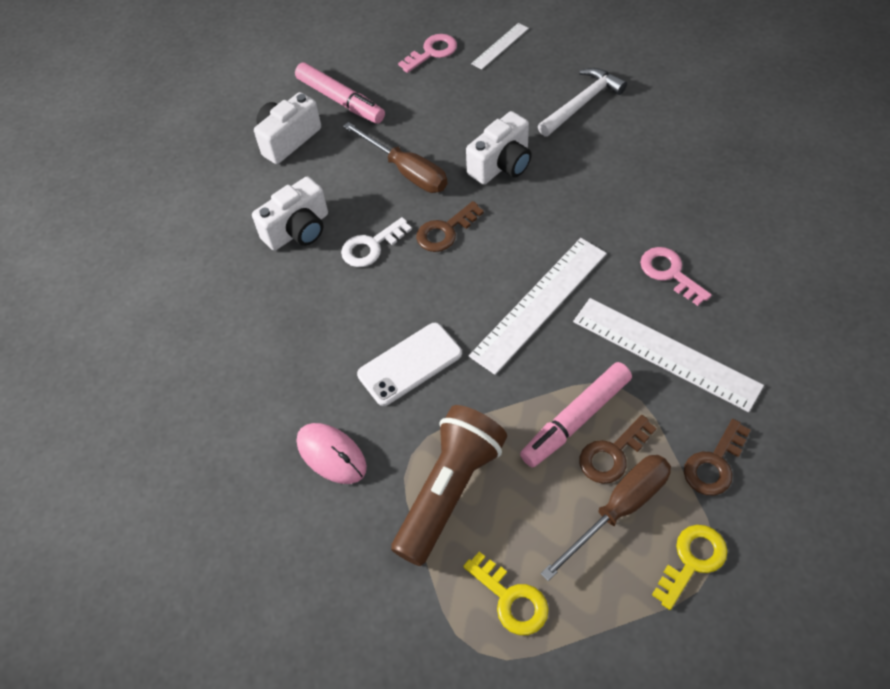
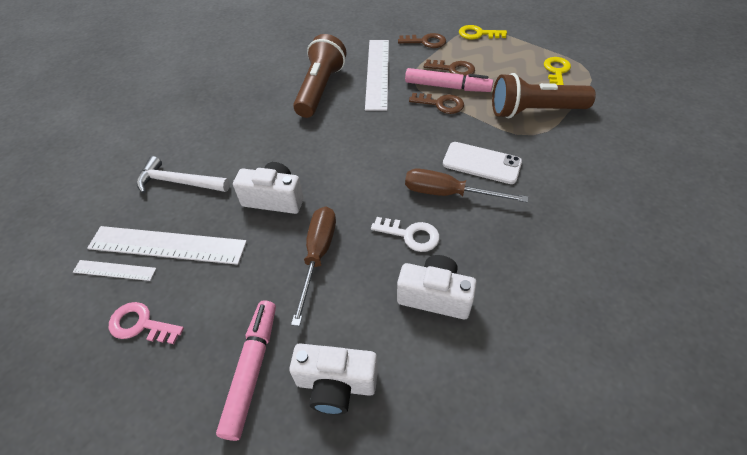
camera: 125 degrees left, 5 degrees down
pink mouse [297,423,367,484] -> none
brown key [416,201,484,252] -> brown key moved to [409,93,464,114]
white ruler [469,238,607,375] -> white ruler moved to [87,226,247,265]
brown screwdriver [540,455,671,581] -> brown screwdriver moved to [405,169,528,203]
pink key [640,247,712,306] -> brown flashlight [293,34,346,118]

